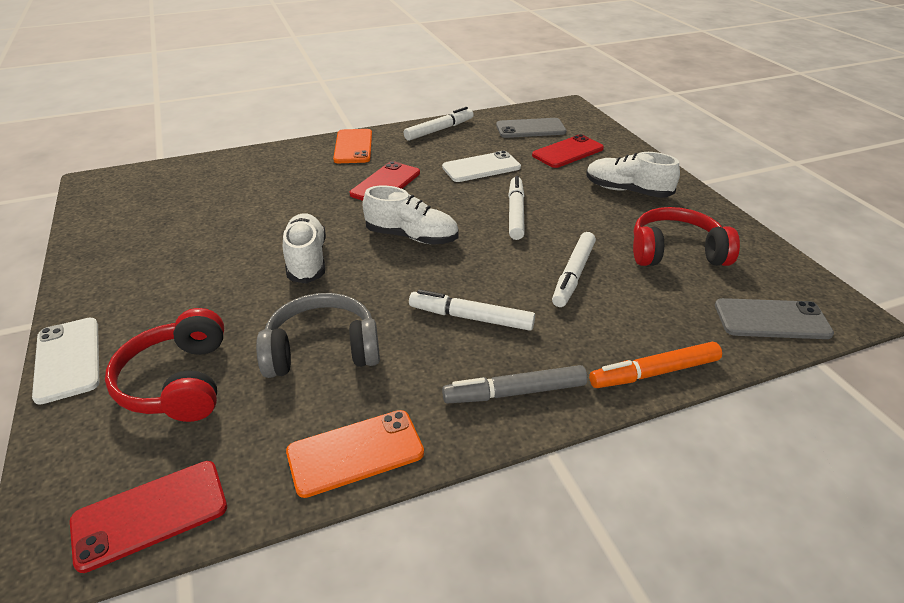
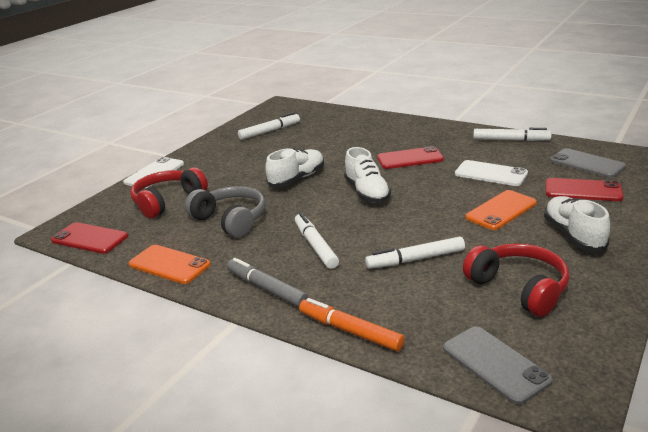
camera: 55 degrees right, 10 degrees down
orange phone [333,129,372,163] -> orange phone moved to [465,190,537,230]
white marker [508,176,525,240] -> white marker moved to [238,112,300,140]

